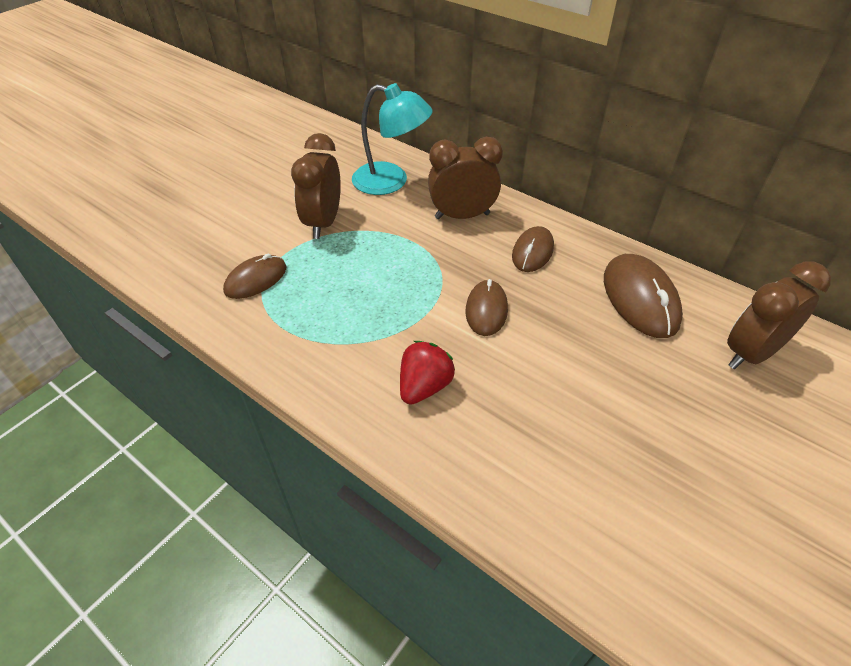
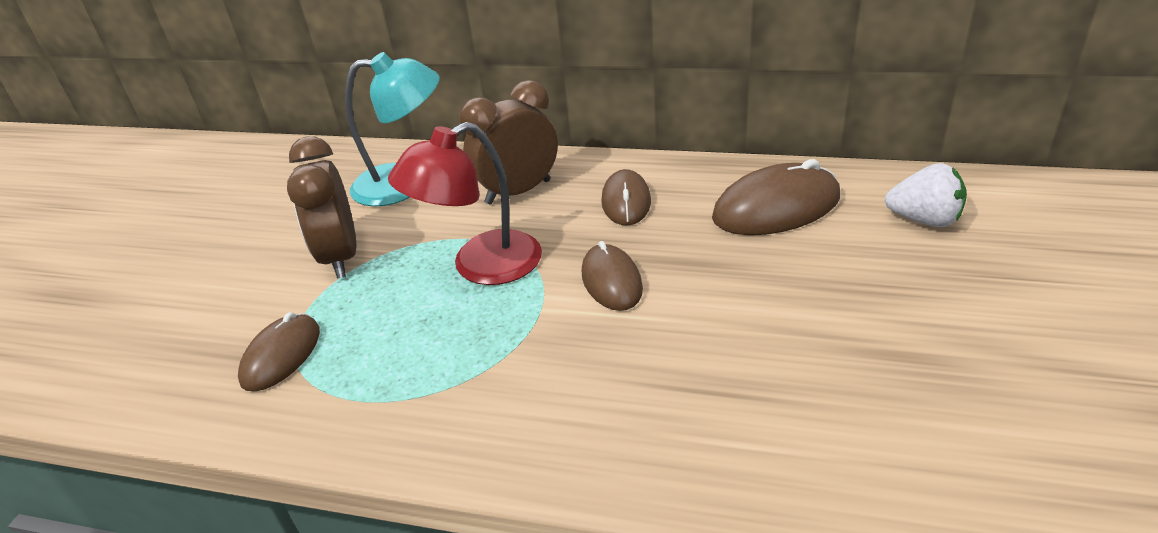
camera: 20 degrees left, 10 degrees down
red strawberry [400,341,455,405] -> none
brown mouse [604,254,683,338] -> brown mouse turned 75 degrees counterclockwise [712,159,840,235]
brown clock [727,261,831,369] -> white strawberry [885,163,967,227]
none -> red lamp [388,122,542,285]

